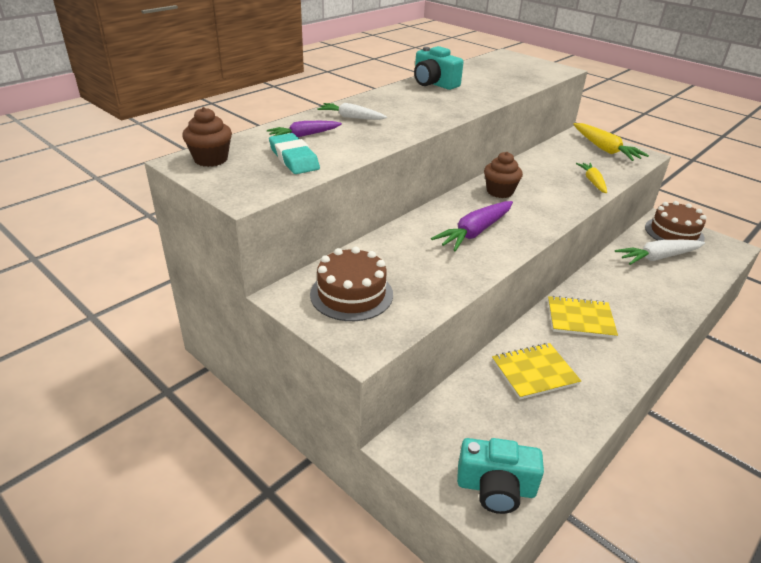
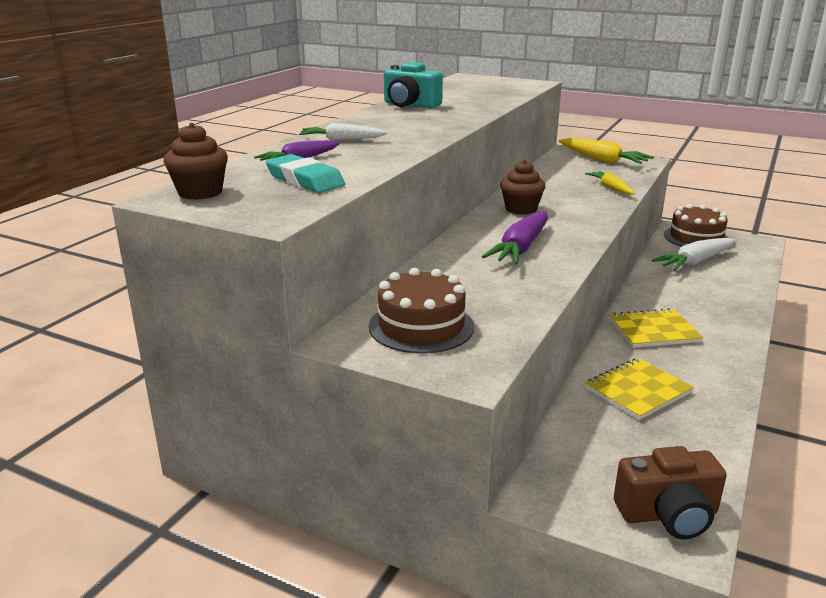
camera: 15 degrees left, 10 degrees down
turquoise camera [457,438,544,514] -> brown camera [614,446,727,539]

